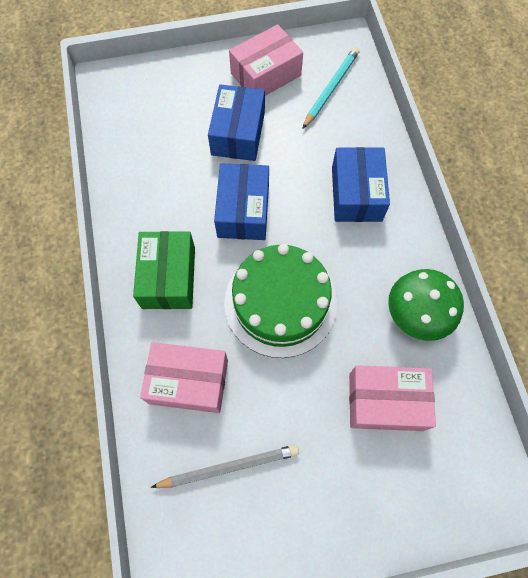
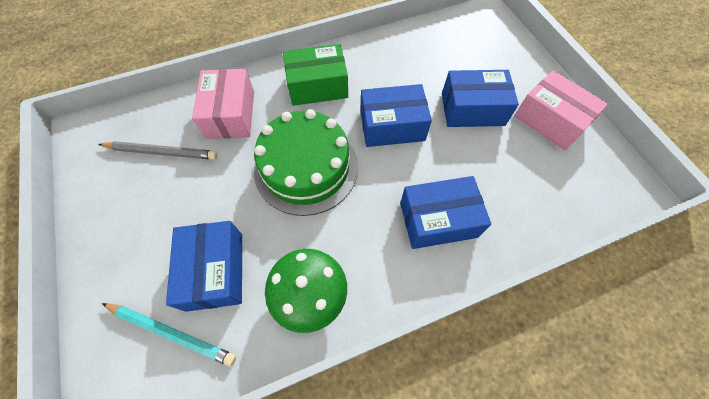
camera: 80 degrees right, 5 degrees down
grey pencil [151,445,299,488] -> grey pencil turned 60 degrees counterclockwise [98,141,217,160]
turquoise pencil [302,47,360,129] -> turquoise pencil moved to [102,303,236,366]
pink box [349,365,436,431] -> blue box [166,221,242,312]

